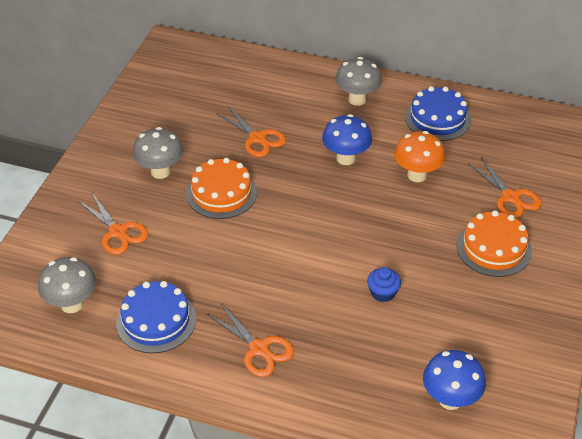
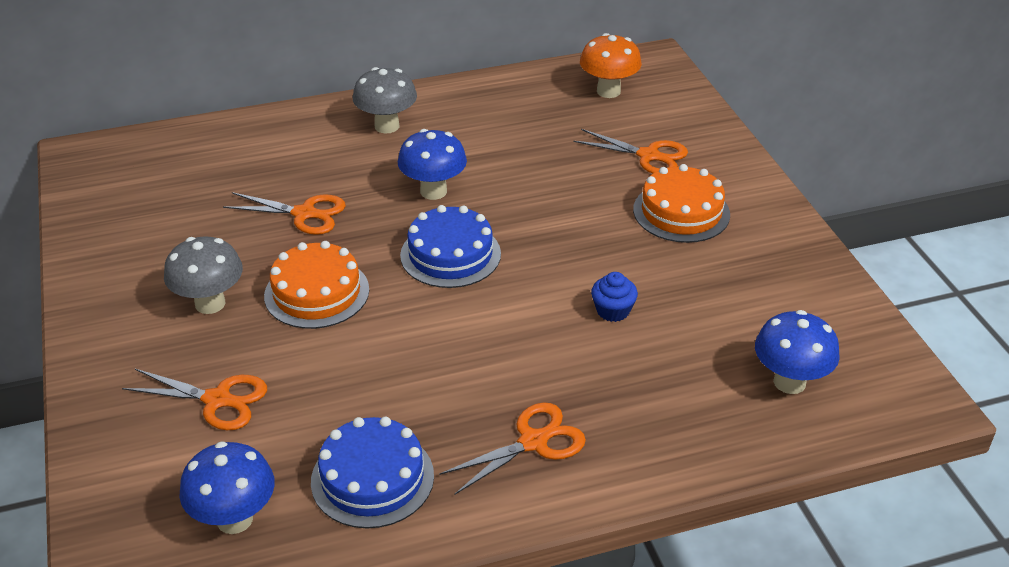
camera: 35 degrees left, 5 degrees down
grey mushroom [38,257,96,313] -> blue mushroom [180,441,275,534]
orange scissors [207,304,294,377] -> orange scissors turned 45 degrees counterclockwise [439,402,586,495]
orange mushroom [394,131,445,182] -> orange mushroom moved to [580,33,642,98]
blue cake [405,86,471,141] -> blue cake moved to [400,205,501,288]

